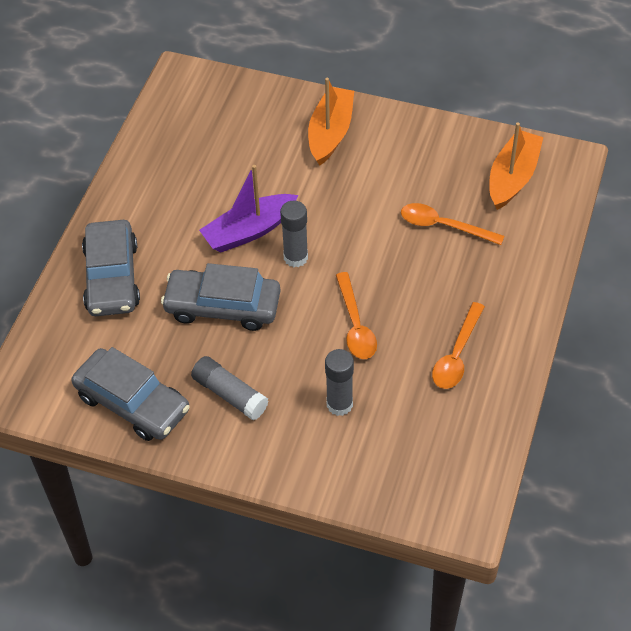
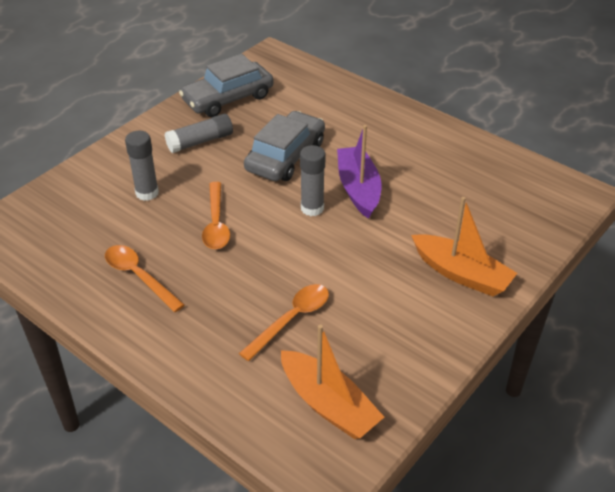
camera: 110 degrees right, 10 degrees down
grey car [82,220,140,316] -> none
orange spoon [336,272,377,359] -> orange spoon turned 105 degrees counterclockwise [202,182,230,249]

